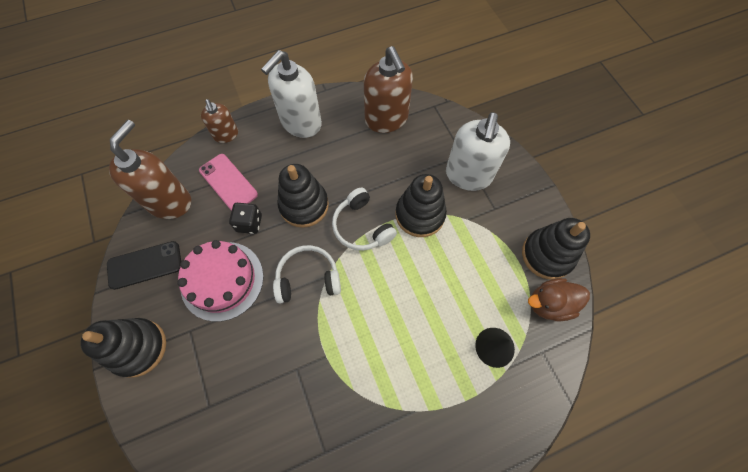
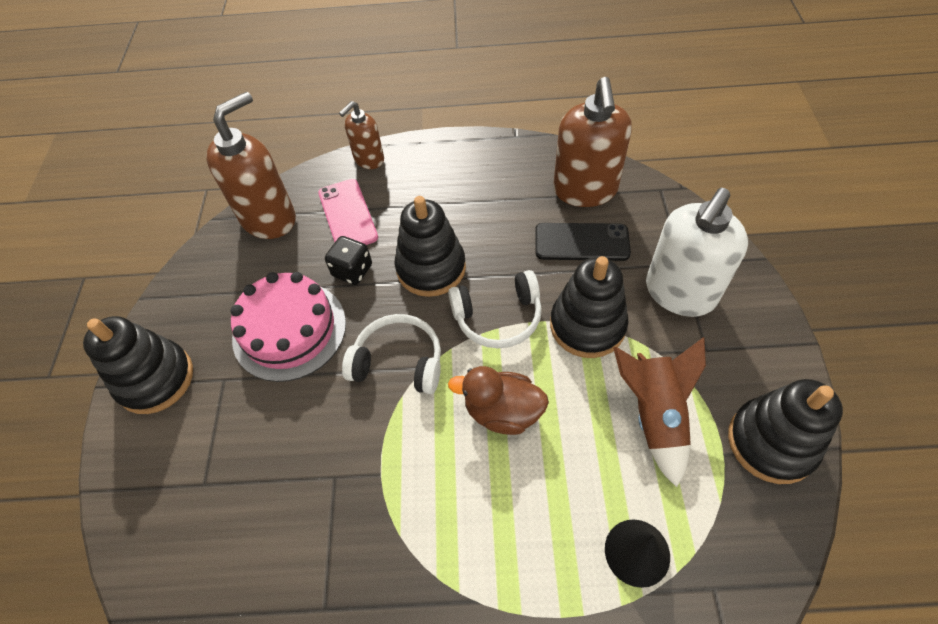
camera: 25 degrees right, 10 degrees down
black phone [107,241,181,290] -> black phone moved to [535,223,631,261]
brown soap dispenser [201,99,238,143] -> brown soap dispenser turned 45 degrees clockwise [339,101,384,169]
white soap dispenser [261,50,322,138] -> none
white headphones [332,187,397,251] -> white headphones turned 90 degrees counterclockwise [448,270,542,348]
brown duck [528,278,590,322] -> brown duck moved to [448,366,549,435]
none -> brown rocket [613,337,706,487]

